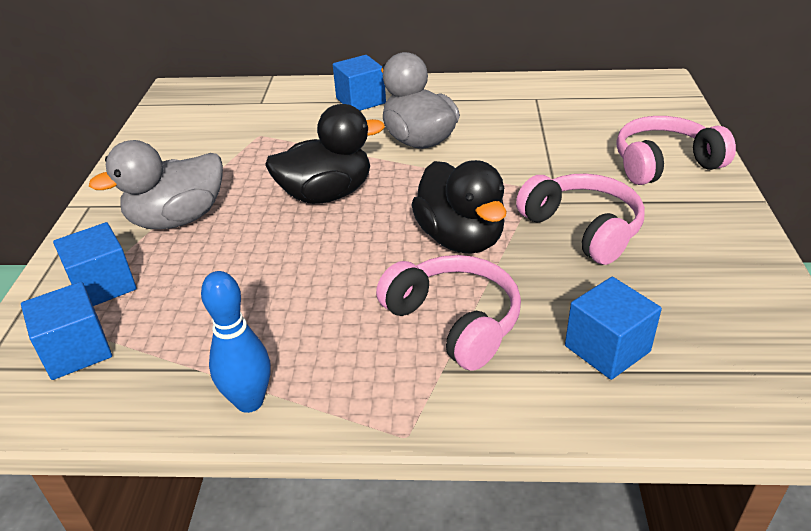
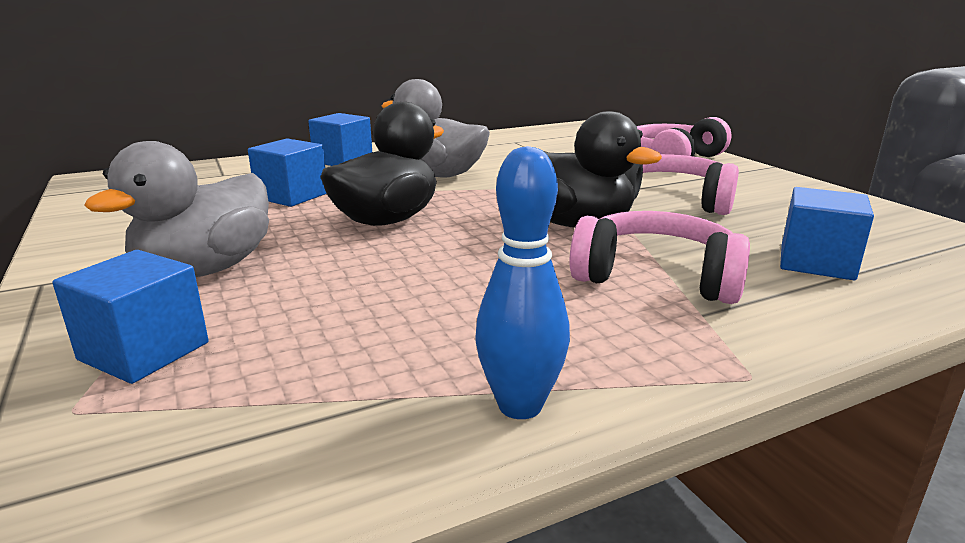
camera: 30 degrees left, 15 degrees down
blue cube [21,282,112,380] -> blue cube moved to [248,138,327,207]

